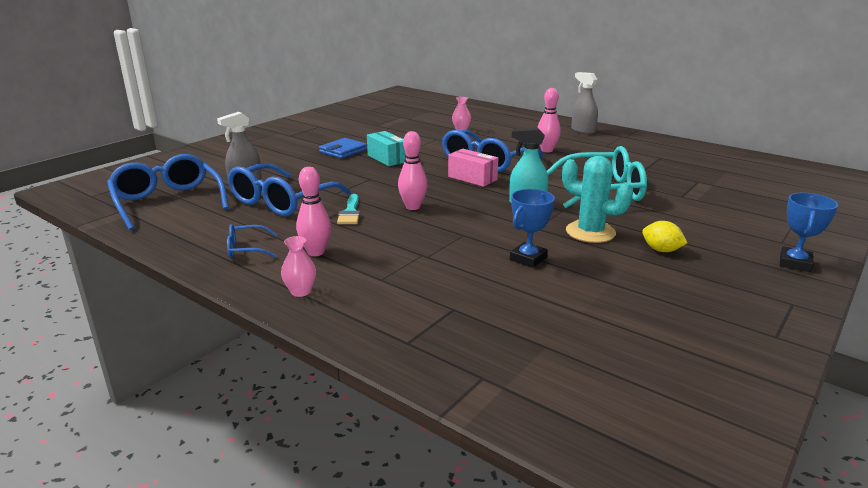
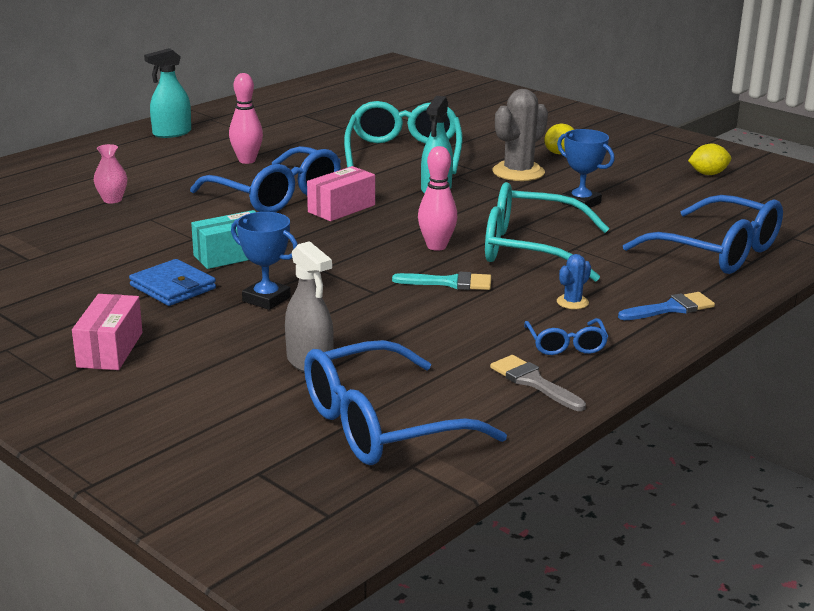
camera: 85 degrees left, 0 degrees up
blue glasses [228,163,351,216] -> blue glasses moved to [623,195,783,274]
pink vase [281,236,316,297] -> blue brush [618,292,715,320]
pink bowling pin [296,167,331,256] -> blue cactus [557,254,591,309]
turquoise cactus [562,156,633,243] -> grey cactus [492,89,548,181]
grey spray bottle [571,72,598,134] -> turquoise spray bottle [144,48,191,138]
blue trophy [780,193,838,272] -> blue trophy moved to [231,212,298,310]
none -> pink box [72,294,143,370]
none -> turquoise glasses [485,182,610,282]
none -> grey brush [490,355,586,411]
none -> yellow lemon [688,143,731,175]

